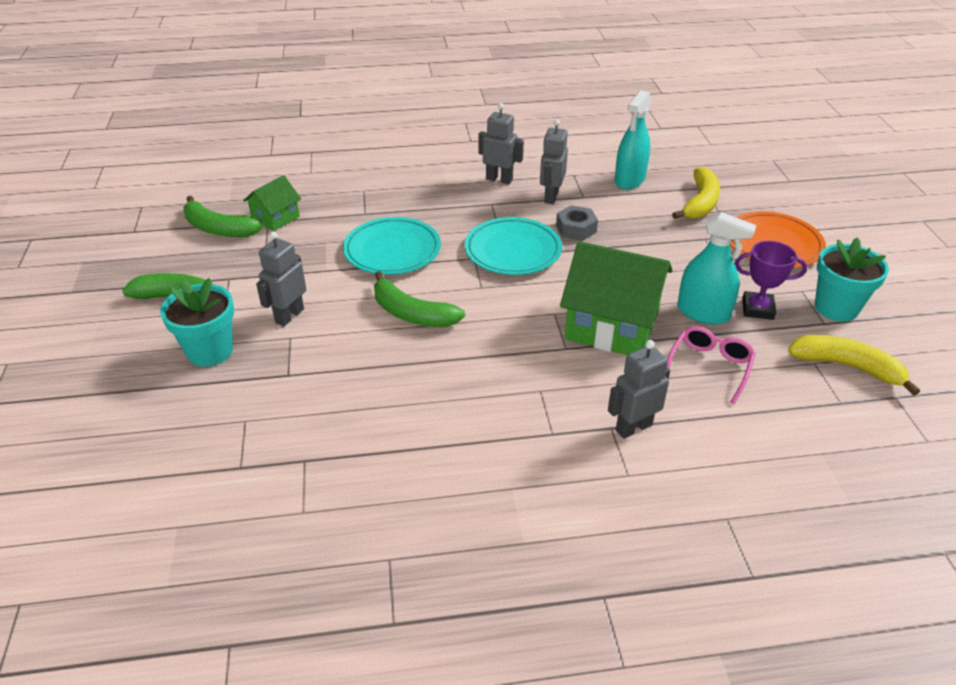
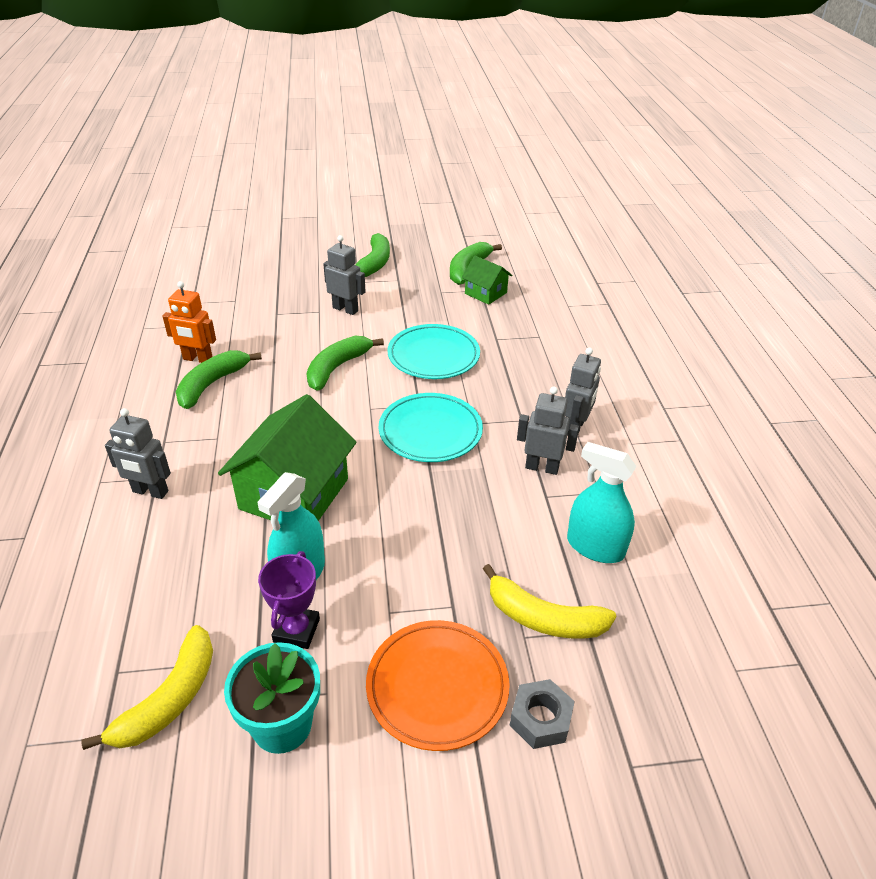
camera: 90 degrees right, 0 degrees up
turquoise flower pot [160,278,234,367] -> none
grey nut [556,205,598,241] -> grey nut moved to [510,679,575,749]
grey robot [608,340,670,439] -> grey robot turned 135 degrees clockwise [105,408,171,499]
pink glasses [667,326,756,404] -> none
none -> orange robot [162,281,216,363]
none -> green banana [176,350,262,409]

